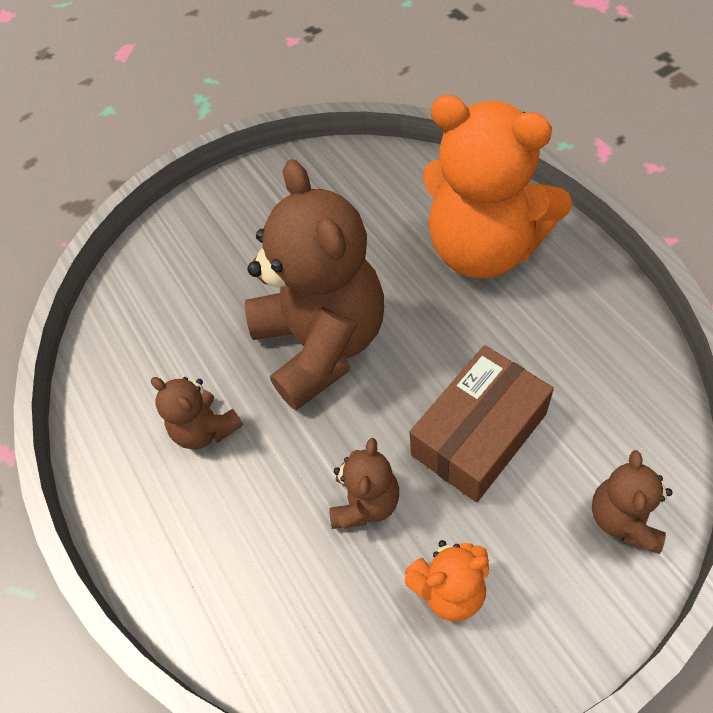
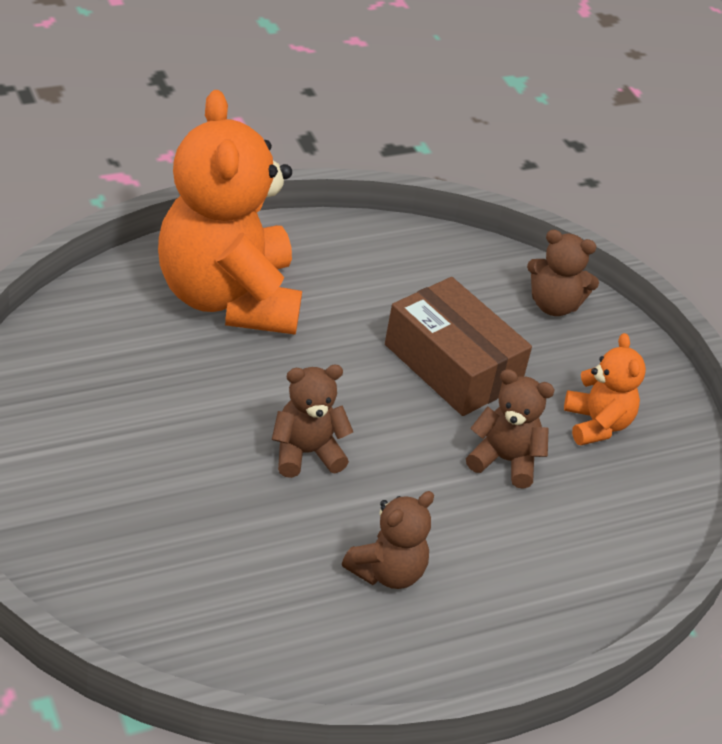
camera: 95 degrees left, 15 degrees down
brown teddy bear [245,159,384,410] -> brown teddy bear [272,365,353,478], size x0.46
orange teddy bear [423,95,572,279] -> orange teddy bear turned 135 degrees clockwise [158,90,302,335]

